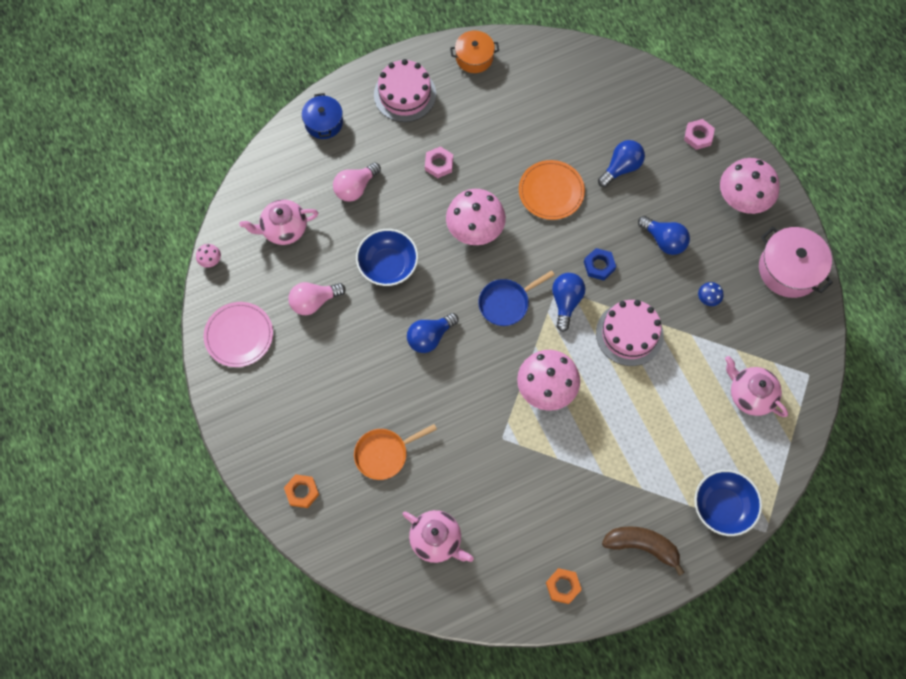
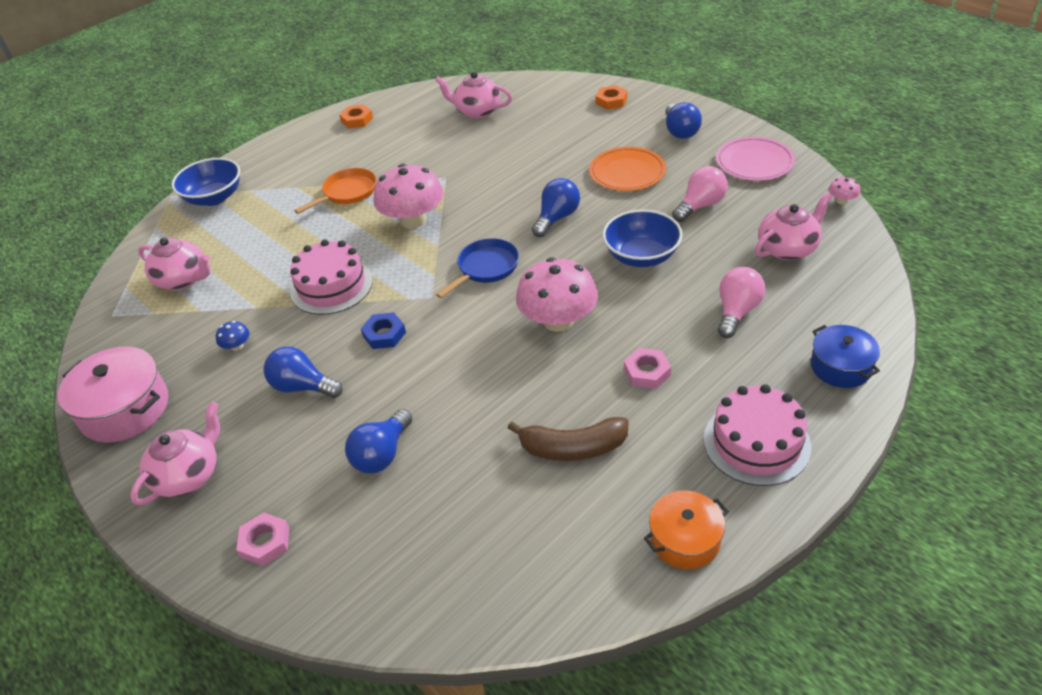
camera: 165 degrees right, 25 degrees down
orange pan [354,424,437,480] -> orange pan moved to [294,168,376,214]
orange plate [519,160,585,220] -> orange plate moved to [589,147,666,191]
blue light bulb [552,273,585,332] -> blue light bulb moved to [665,102,702,139]
brown banana [602,526,685,576] -> brown banana moved to [508,417,629,461]
pink mushroom [720,158,780,214] -> pink teapot [130,402,220,505]

